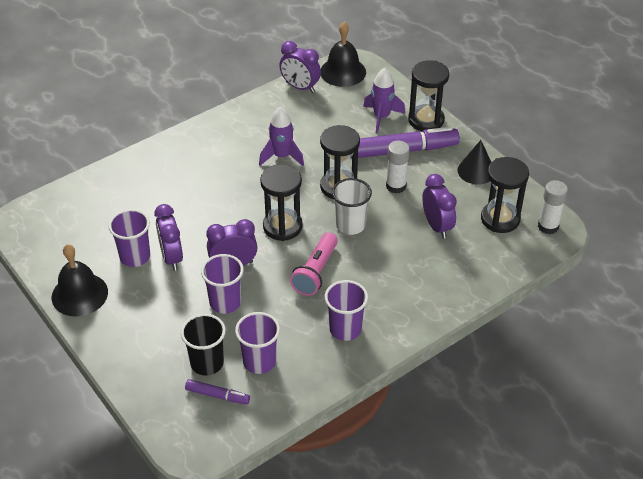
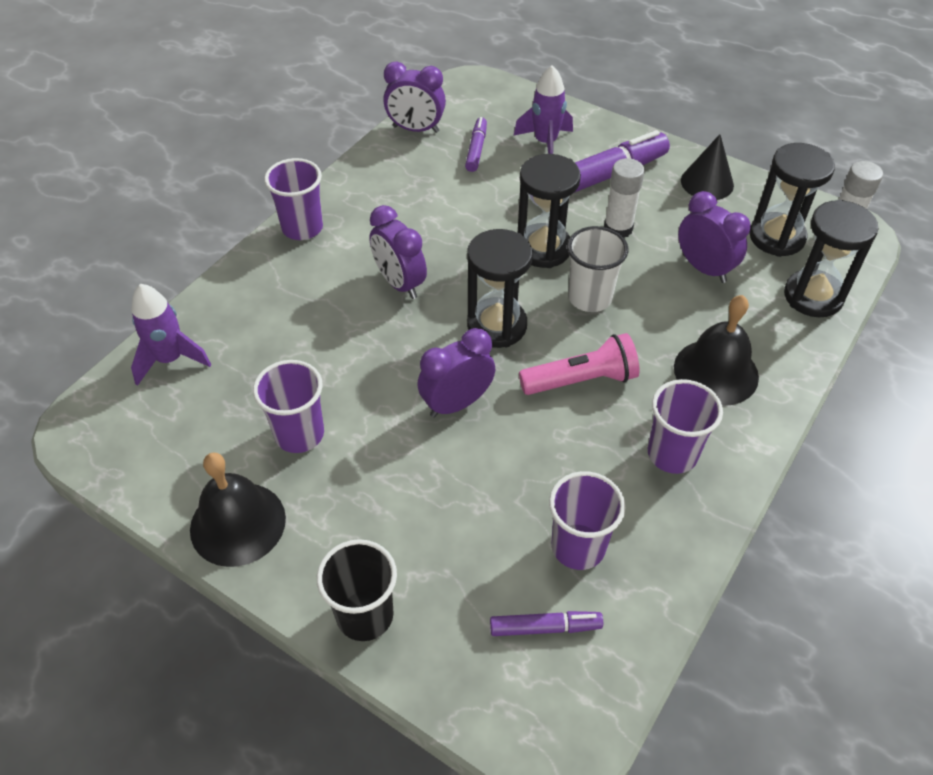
camera: 20 degrees left, 5 degrees up
purple clock [154,204,183,271] -> purple clock moved to [369,205,427,299]
black cup [181,314,226,376] -> black cup moved to [317,539,397,641]
purple cup [201,254,244,314] -> purple cup moved to [264,158,323,240]
purple rocket [259,107,304,166] -> purple rocket moved to [131,284,211,386]
pink flashlight [290,232,338,296] -> pink flashlight turned 105 degrees counterclockwise [519,333,640,395]
black bell [321,22,366,87] -> black bell moved to [674,295,759,406]
black hourglass [408,60,449,131] -> black hourglass moved to [784,199,878,317]
none -> purple marker [465,117,487,172]

